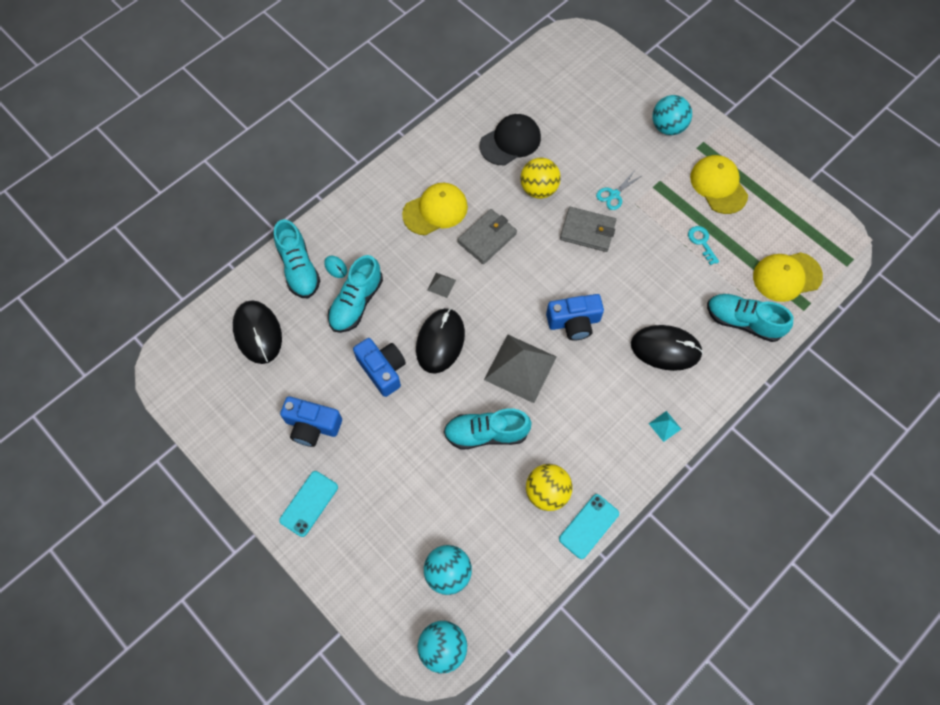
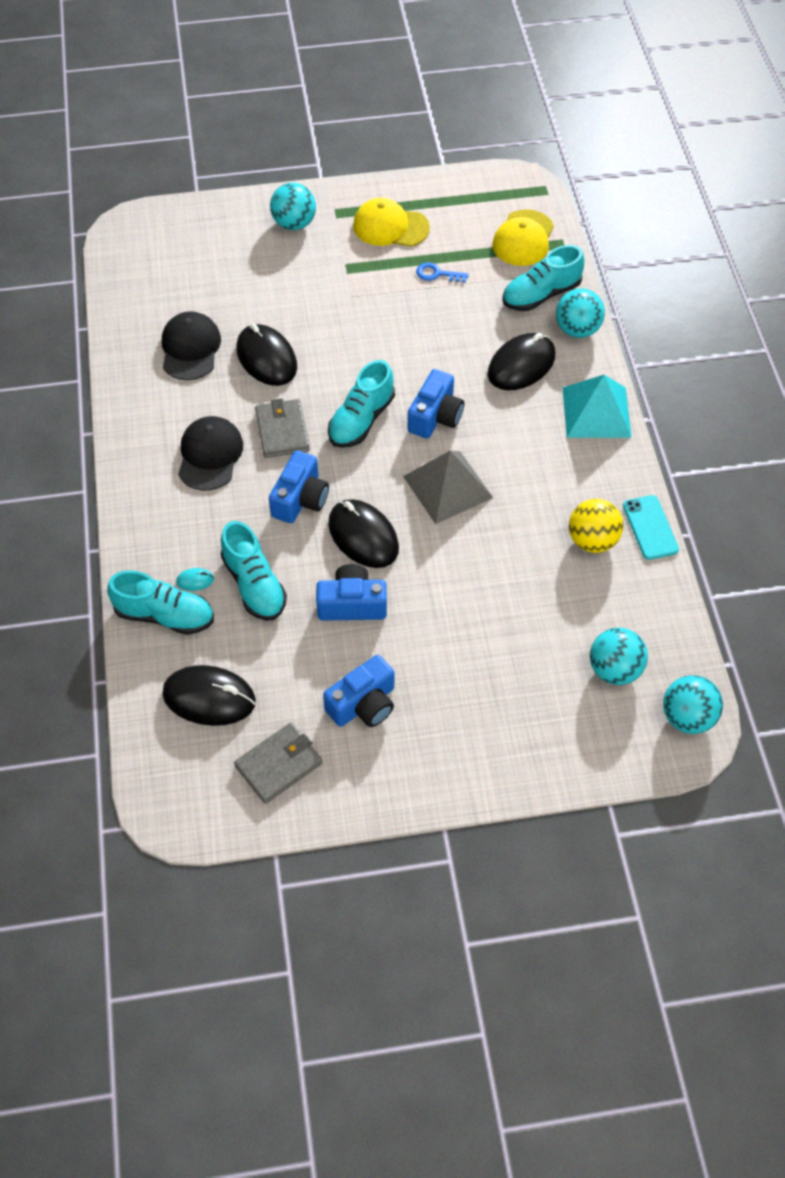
camera: 55 degrees left, 10 degrees down
turquoise phone [279,471,338,537] -> none
yellow cap [402,183,468,235] -> black cap [178,416,243,491]
grey pyramid [428,272,456,298] -> blue camera [269,450,329,523]
turquoise shoe [444,408,532,449] -> turquoise shoe moved to [328,360,395,448]
yellow ball [520,158,561,199] -> black mouse [236,324,297,386]
grey wallet [560,207,616,252] -> grey wallet moved to [234,723,323,804]
turquoise scissors [596,172,643,210] -> none
turquoise pyramid [649,411,681,442] -> turquoise pyramid [563,375,632,438], size x2.42
turquoise key [688,226,719,265] -> blue key [416,262,468,283]
none -> turquoise ball [556,288,605,338]

